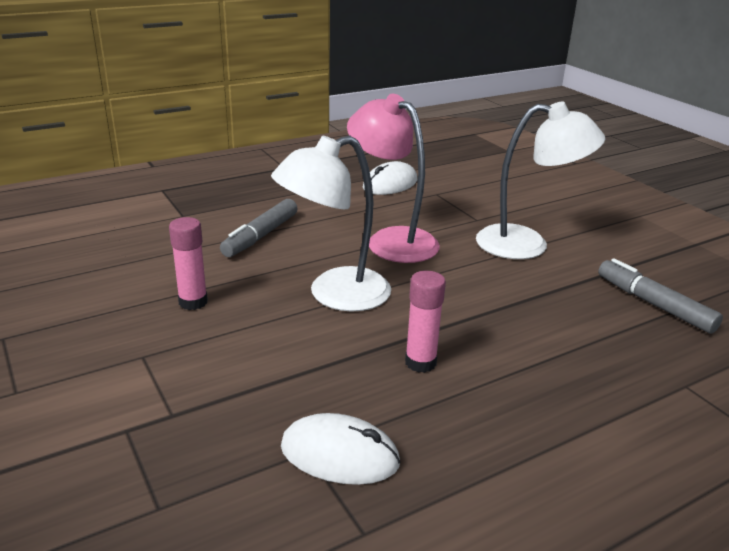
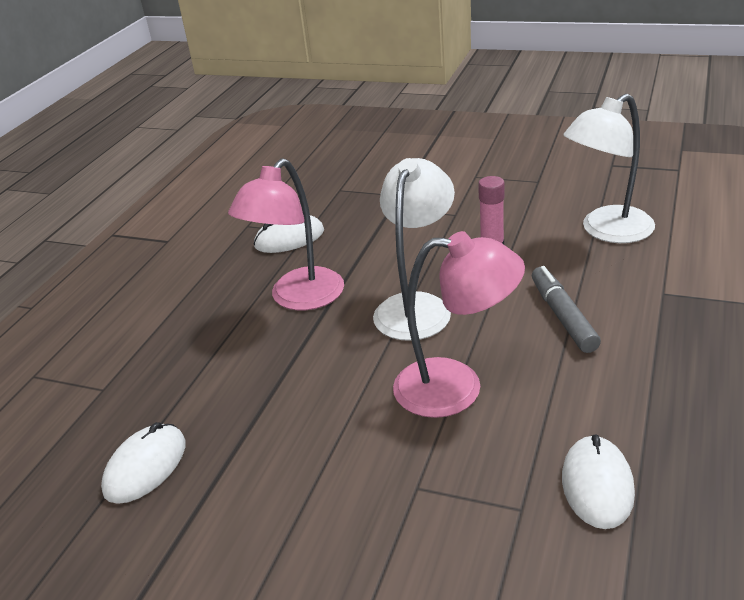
camera: 145 degrees right, 5 degrees up
pink glue stick [405,271,446,373] -> pink lamp [228,158,344,310]
white lamp [476,102,605,259] -> white lamp moved to [563,94,655,243]
grey marker [598,258,723,334] -> white mouse [101,422,186,504]

